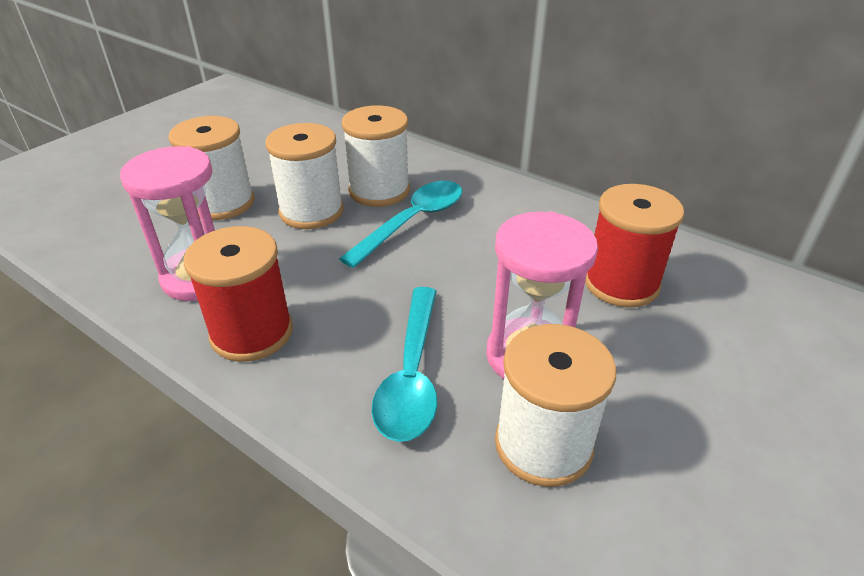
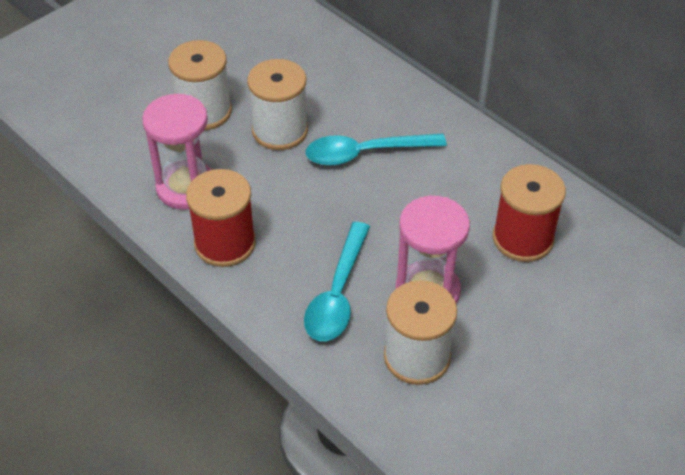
camera: 10 degrees right, 10 degrees up
turquoise spoon [339,181,462,268] -> turquoise spoon turned 150 degrees counterclockwise [306,133,447,166]
white spool [342,105,410,207] -> none

